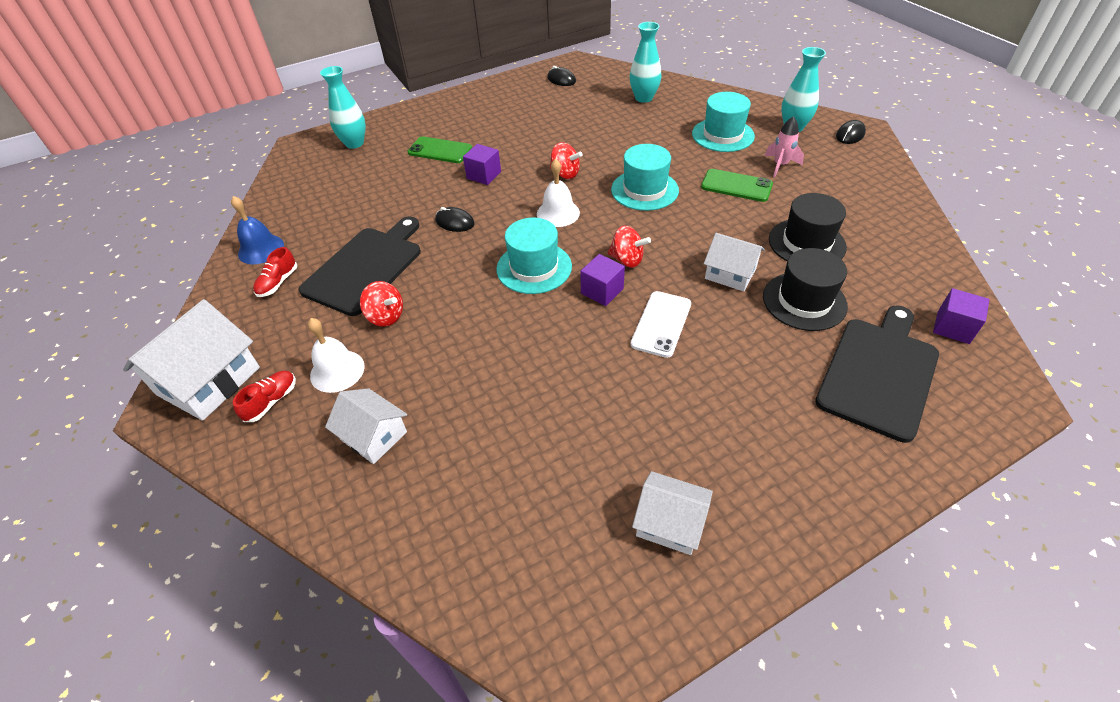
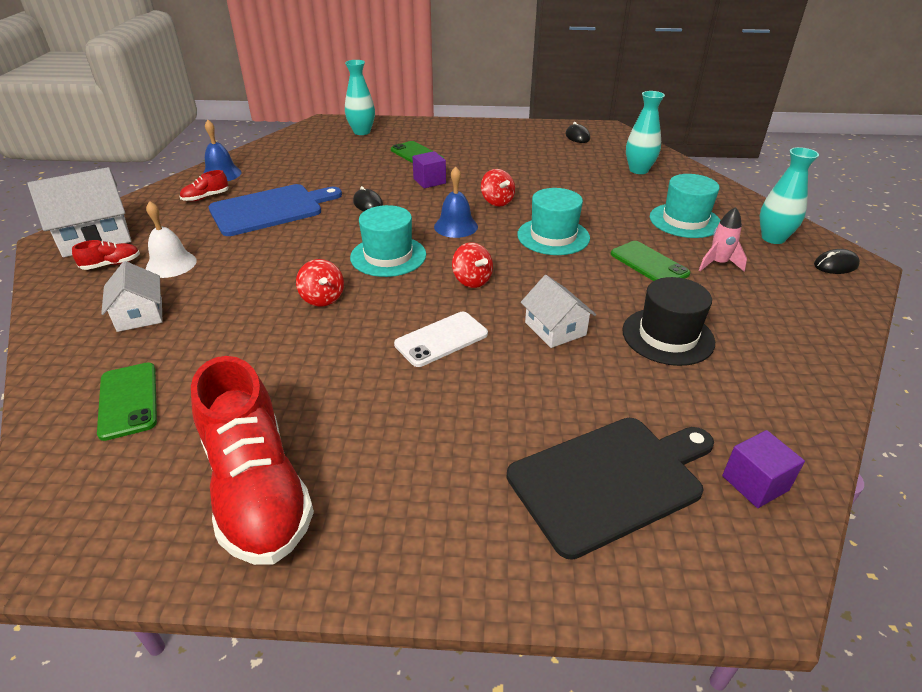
camera: 30 degrees right, 10 degrees down
black cutting board [298,216,421,316] -> blue cutting board [209,184,342,236]
red spinning top [360,281,403,327] -> red spinning top moved to [296,259,344,307]
white bell [537,159,580,227] -> blue bell [434,167,478,238]
purple cube [580,254,625,306] -> none
white house [632,471,713,555] -> red shoe [191,356,314,565]
black hat [763,248,848,331] -> none
none -> green phone [97,362,157,441]

